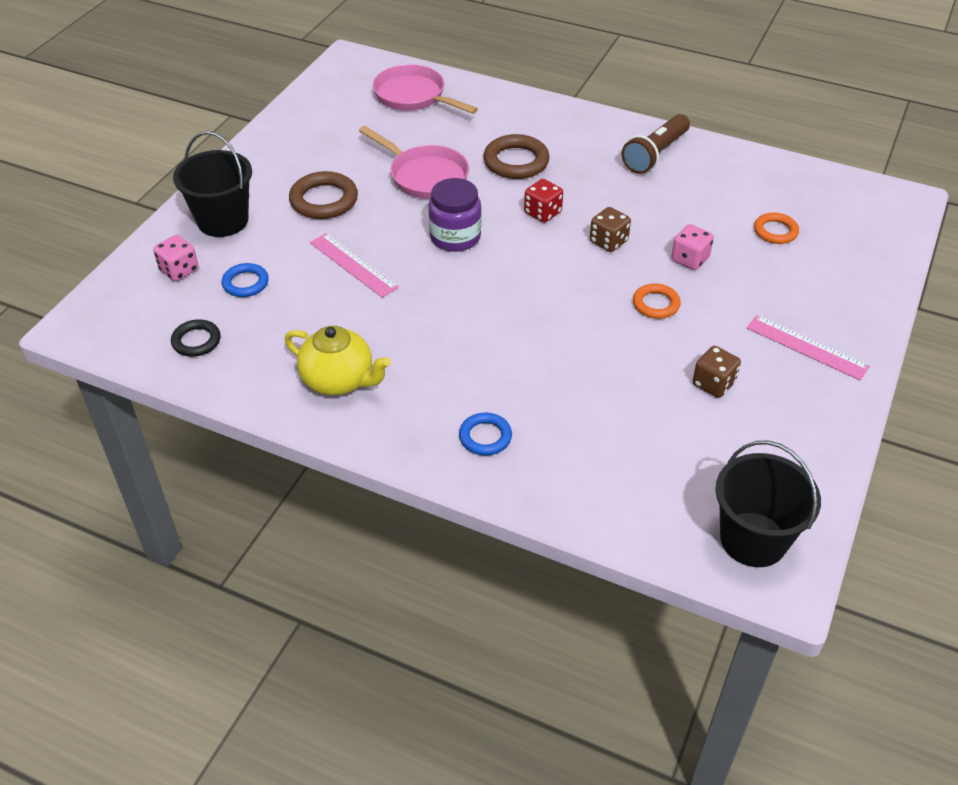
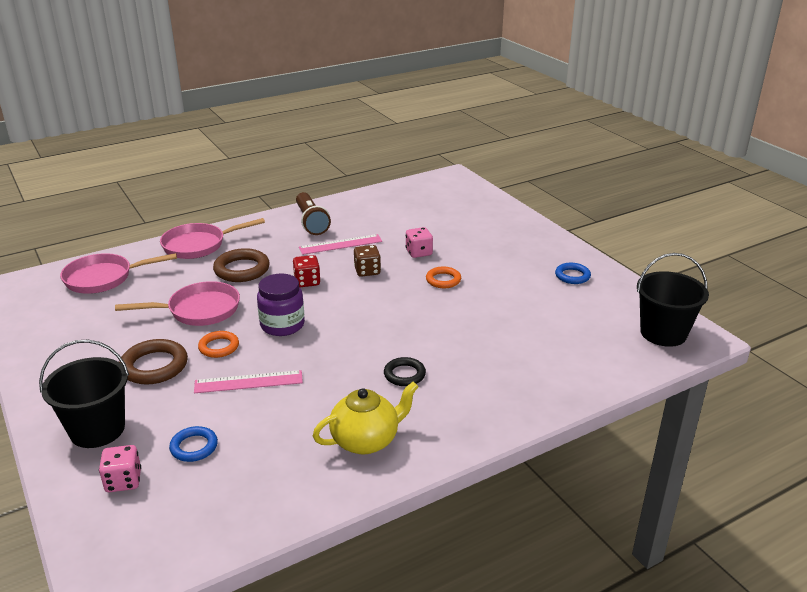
camera: 55 degrees left, 15 degrees down
black ring [171,319,221,357] -> black ring moved to [384,357,426,386]
blue ring [459,413,512,456] -> blue ring moved to [555,263,591,284]
brown dice [693,346,741,398] -> none
pink ruler [747,315,870,380] -> pink ruler moved to [299,234,382,255]
orange ring [754,213,799,244] -> orange ring moved to [198,331,239,358]
none -> pink pan [160,218,265,259]

